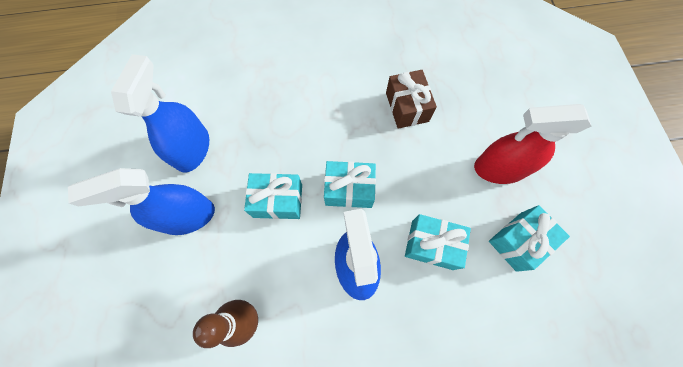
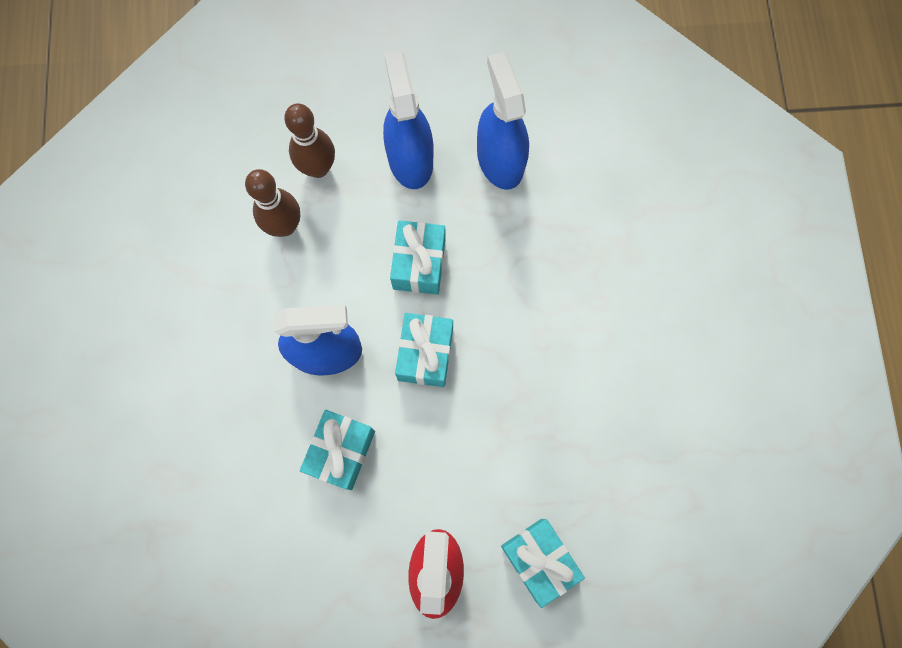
camera: 95 degrees right, 5 degrees up
blue spray bottle [111,54,209,173] -> blue spray bottle turned 120 degrees counterclockwise [477,52,529,190]
brown gift [386,70,437,129] -> none
turquoise gift [489,205,570,272] -> turquoise gift moved to [501,519,585,608]
none -> brown bowling pin [284,103,335,178]

